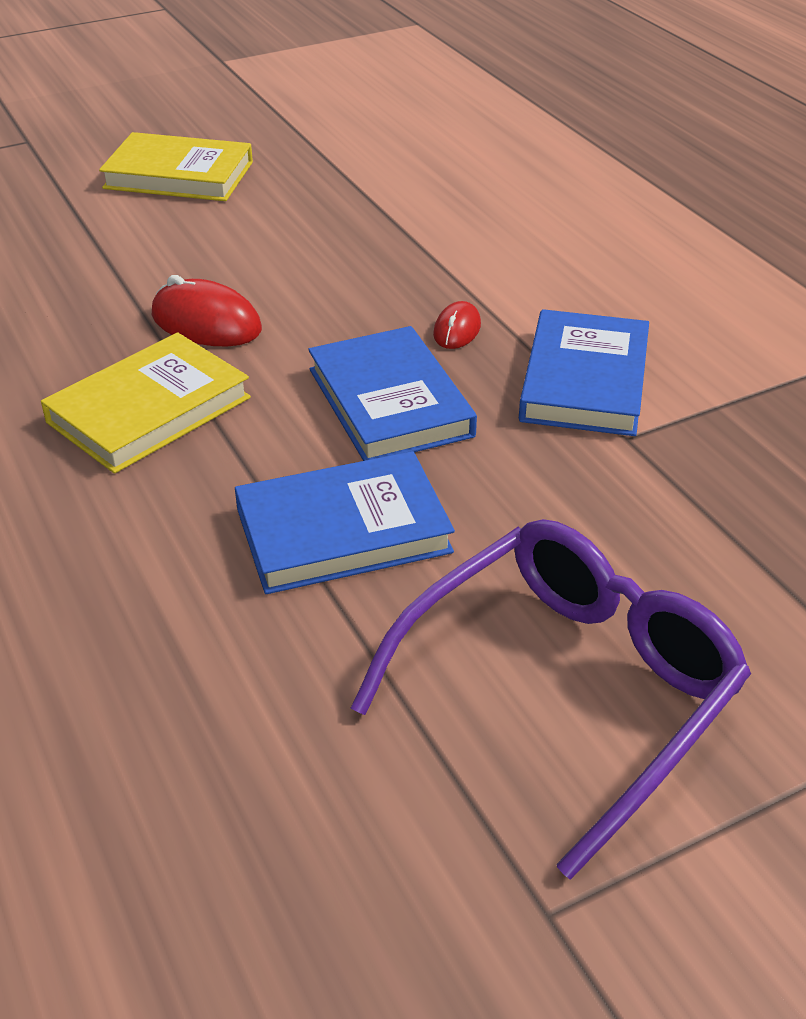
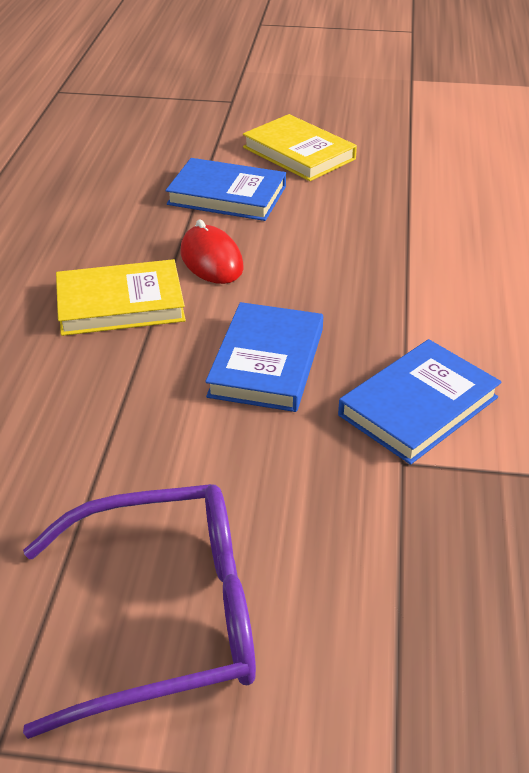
camera: 35 degrees right, 0 degrees up
blue book [235,451,455,594] -> blue book moved to [166,158,286,221]
red mouse [433,301,481,349] -> none

